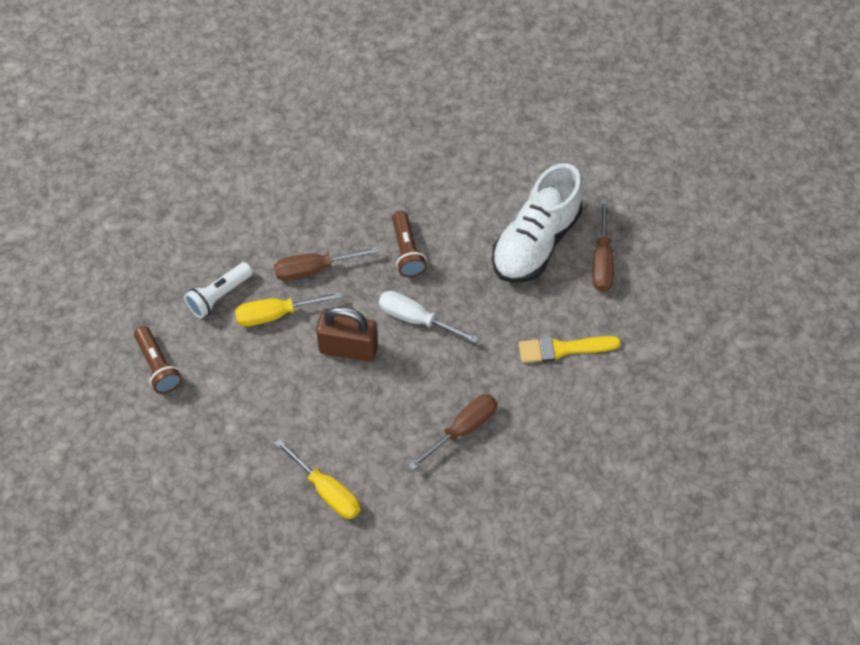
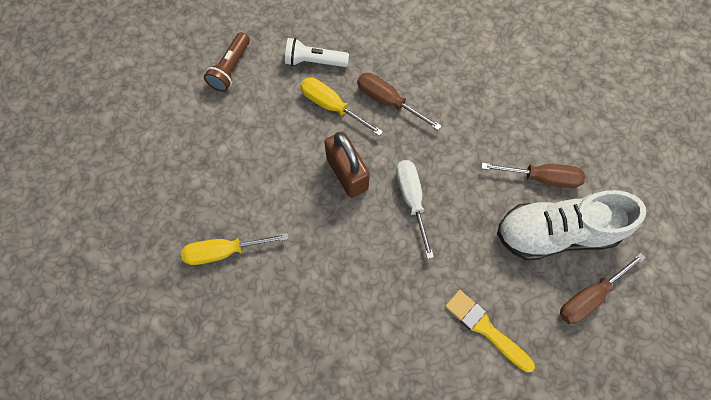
camera: 50 degrees right, 10 degrees up
yellow screwdriver [274,438,360,519] -> yellow screwdriver turned 75 degrees clockwise [181,233,288,265]
brown flashlight [392,211,427,277] -> none
brown screwdriver [408,394,497,470] -> brown screwdriver moved to [481,163,585,188]

